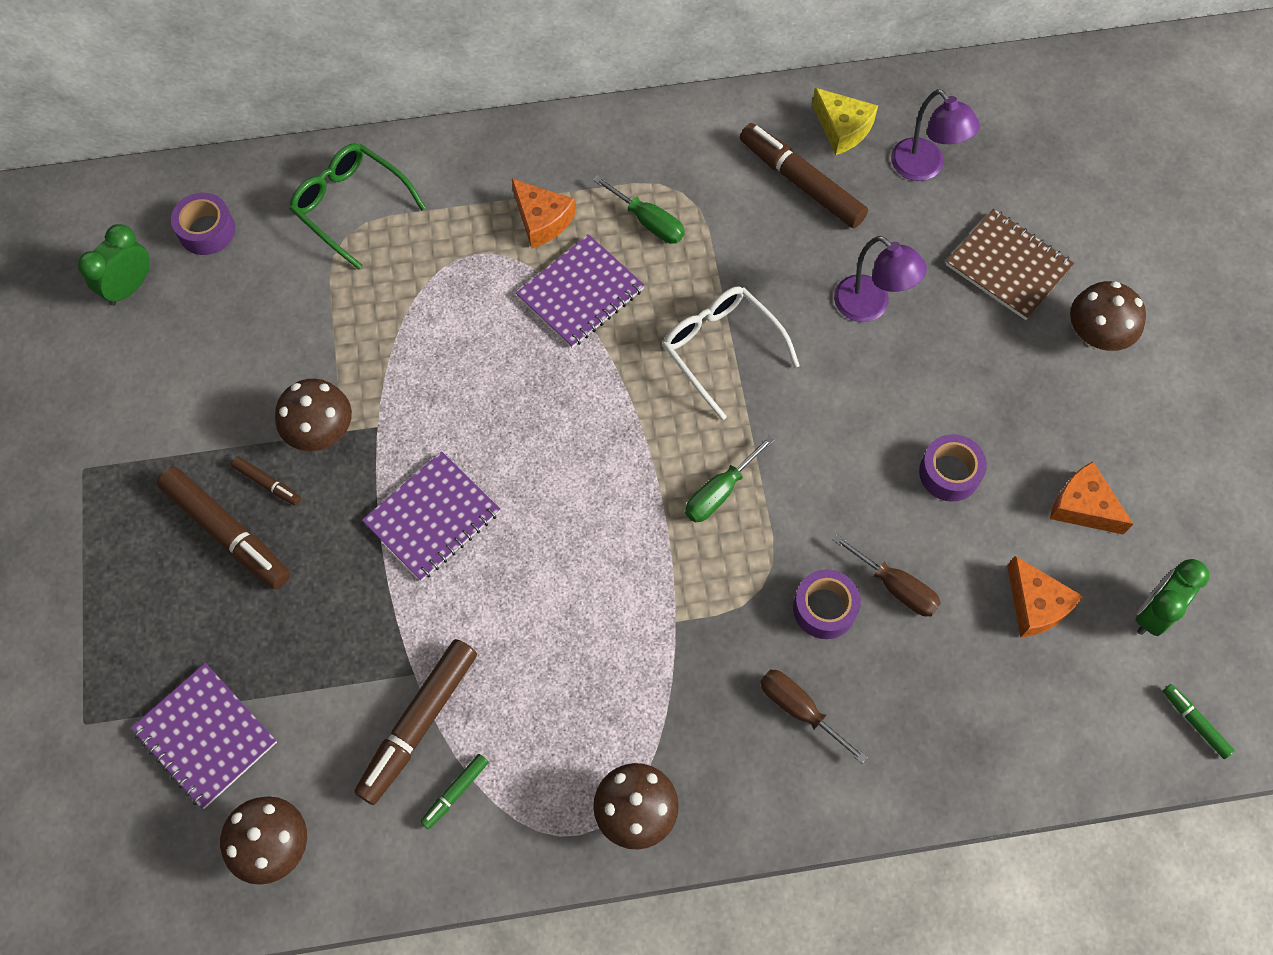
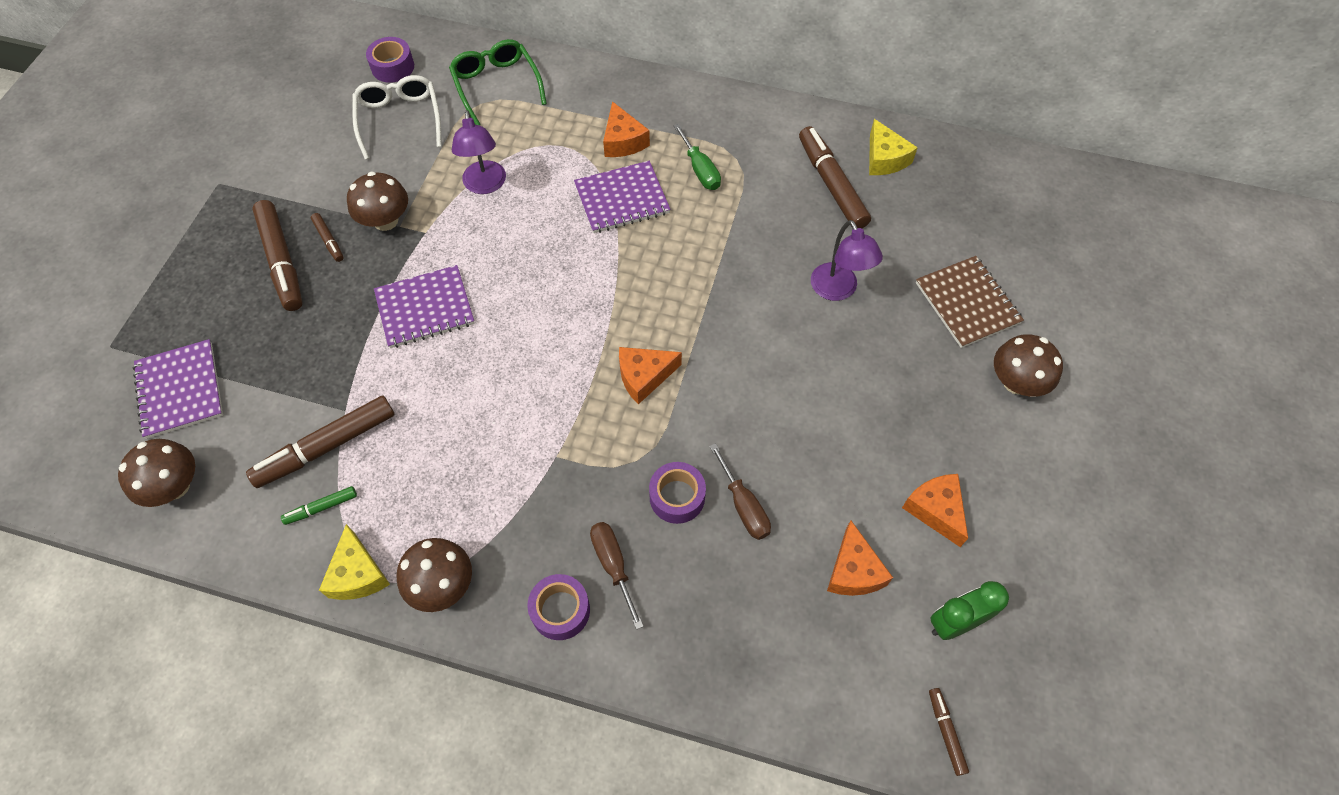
camera: 25 degrees right, 5 degrees down
green clock [77,224,150,306] -> none
white glasses [662,286,800,420] -> white glasses moved to [352,75,442,160]
green screwdriver [685,435,774,522] -> orange cheese [619,347,682,404]
purple lamp [891,89,980,181] -> purple lamp moved to [452,110,506,194]
purple tape [919,434,987,502] -> purple tape moved to [527,574,590,640]
green marker [1163,684,1235,759] -> brown marker [929,688,969,776]
none -> yellow cheese [319,524,390,600]

